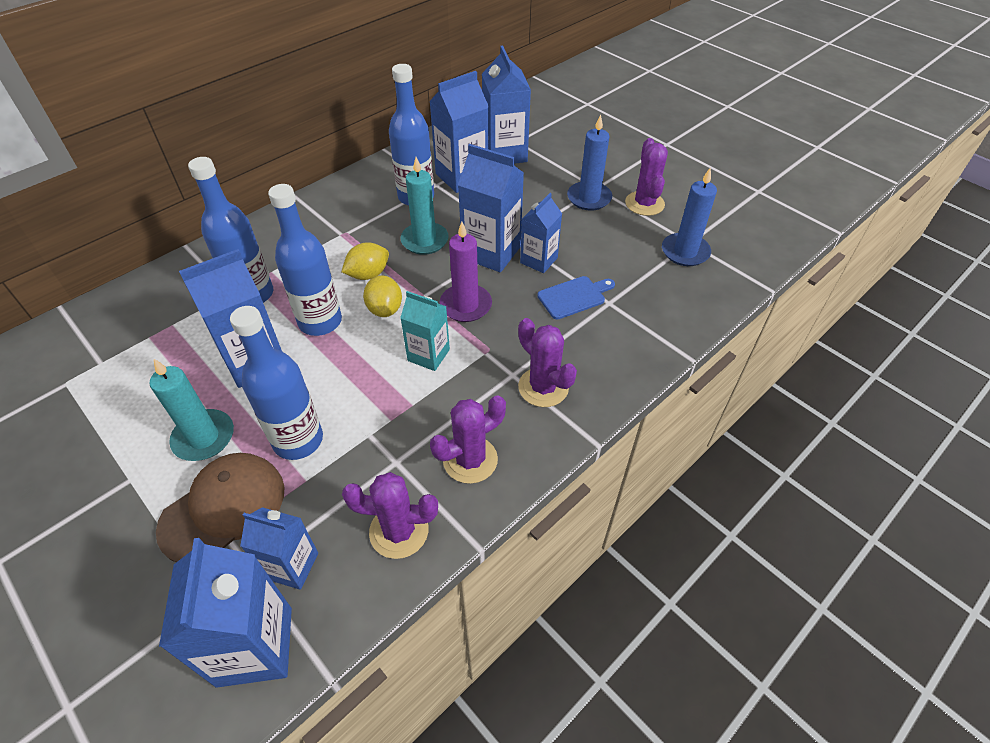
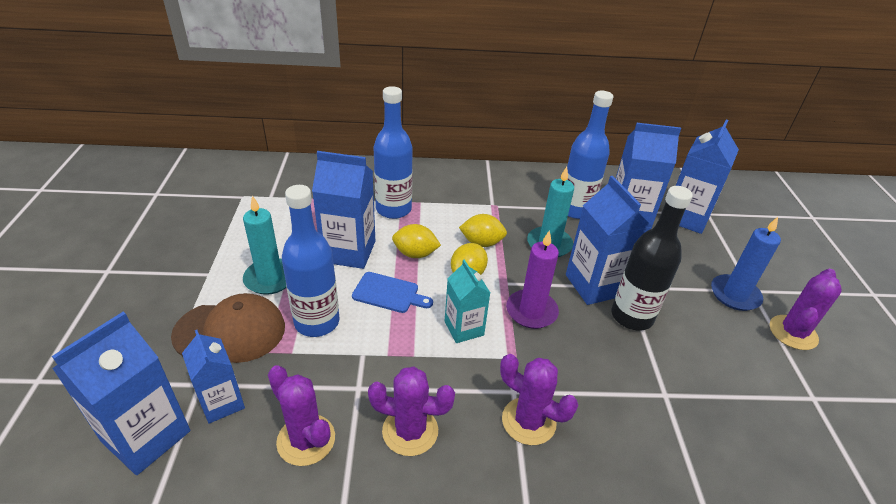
camera: 40 degrees right, 10 degrees down
blue bottle [268,184,342,336] -> yellow lemon [392,224,441,258]
purple cactus [518,318,577,407] -> purple cactus turned 60 degrees counterclockwise [500,354,578,445]
blue carton [520,193,562,273] -> black bottle [611,186,693,331]
blue cutting board [537,276,615,320] -> blue cutting board moved to [352,272,433,313]
blue candle [662,168,717,266] -> none

